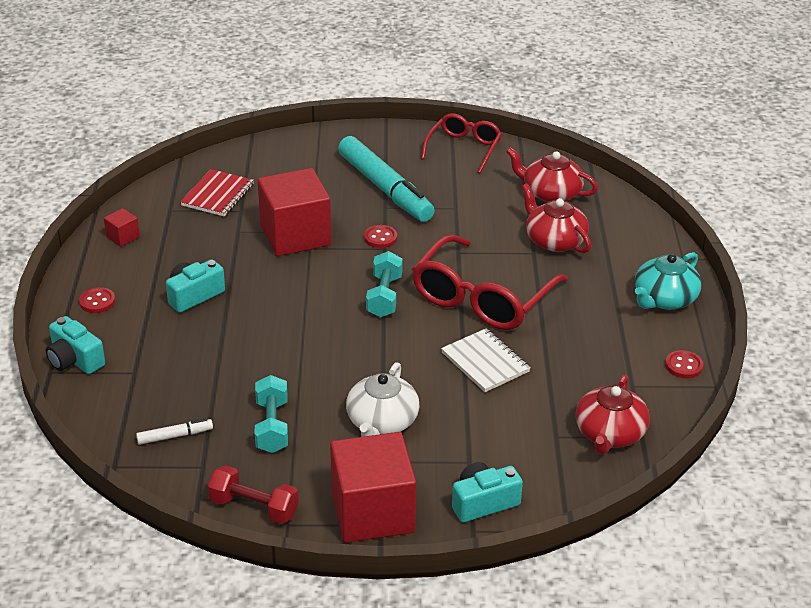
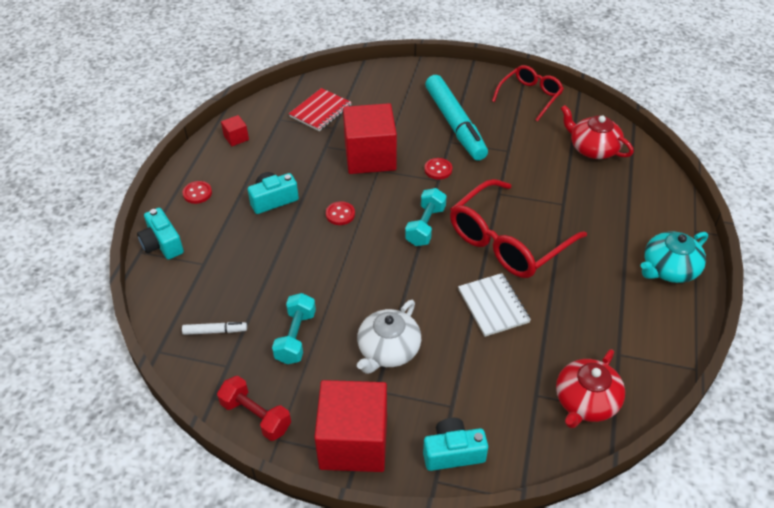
camera: 15 degrees right, 10 degrees up
red teapot [522,183,591,253] -> none
red button [665,350,703,378] -> red button moved to [326,201,355,225]

